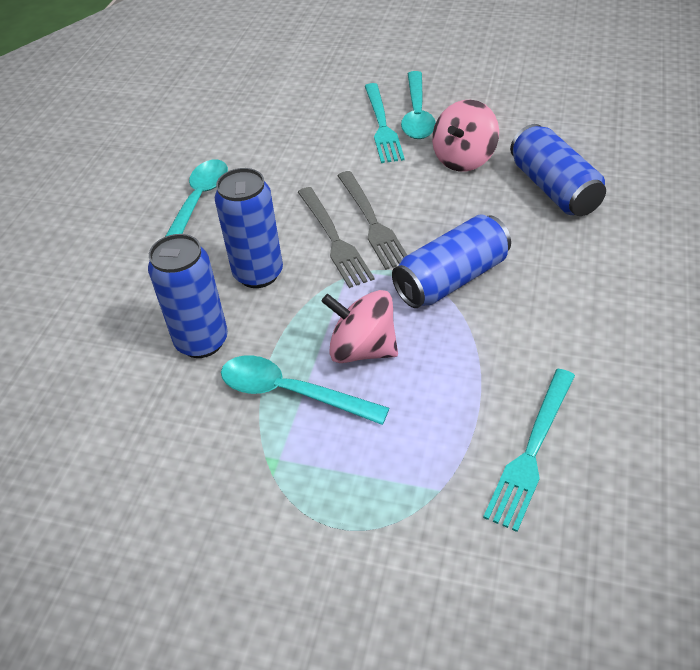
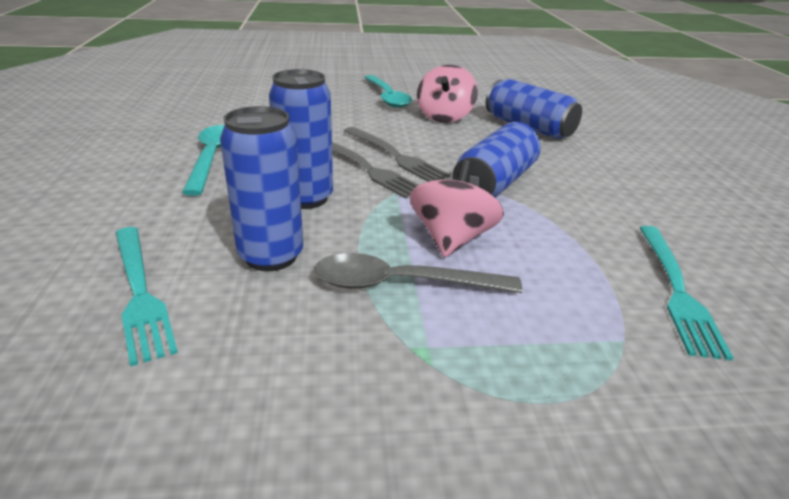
camera: 25 degrees left, 15 degrees down
turquoise spoon [221,355,389,425] -> grey spoon [314,253,522,293]
pink spinning top [321,290,398,363] -> pink spinning top turned 105 degrees clockwise [410,159,504,258]
turquoise fork [365,83,405,163] -> turquoise fork moved to [116,227,178,366]

